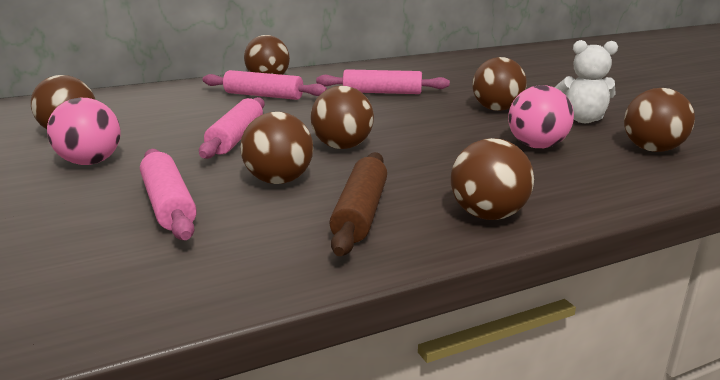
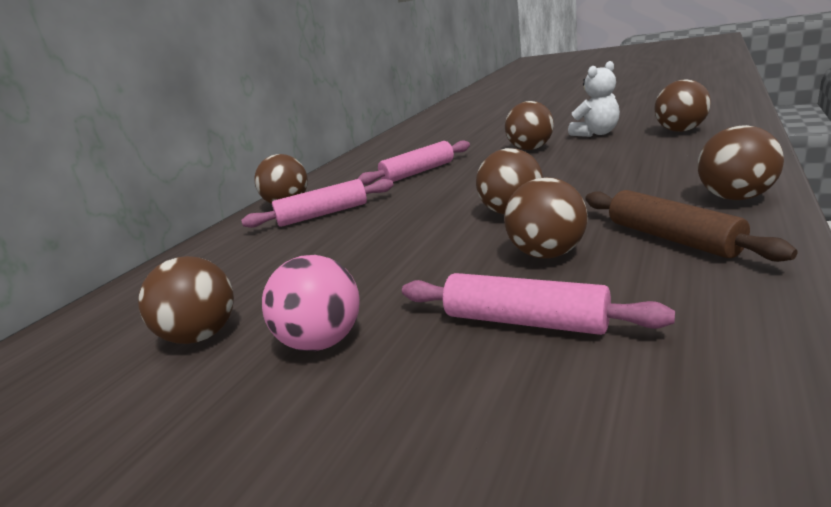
camera: 35 degrees left, 0 degrees up
pink rolling pin [199,97,265,159] -> none
pink ball [508,85,574,148] -> none

